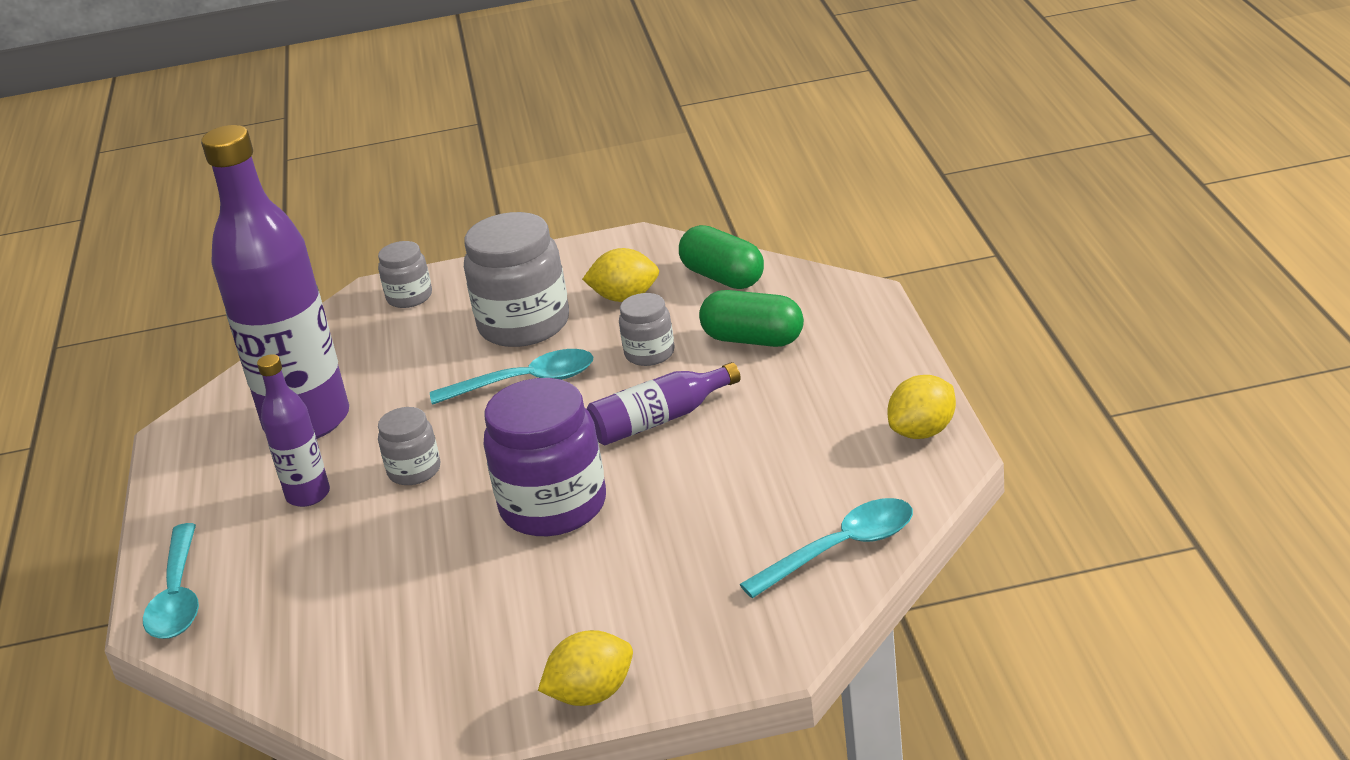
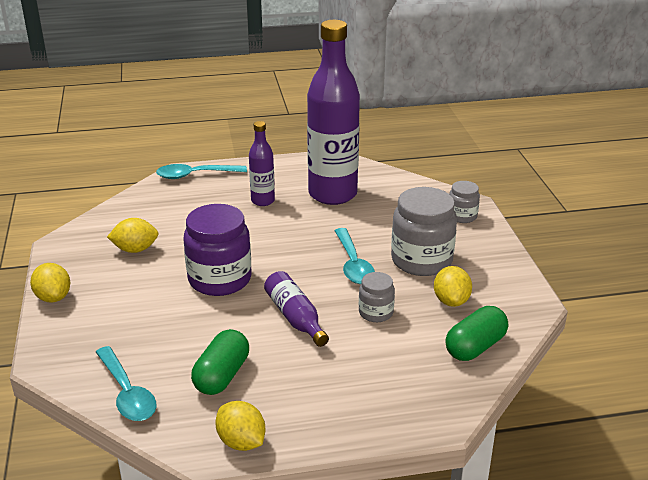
camera: 85 degrees right, 0 degrees up
grey jar [378,407,440,485] -> none
green capsule [699,290,804,347] -> green capsule moved to [191,329,249,395]
none -> yellow lemon [107,218,159,253]

